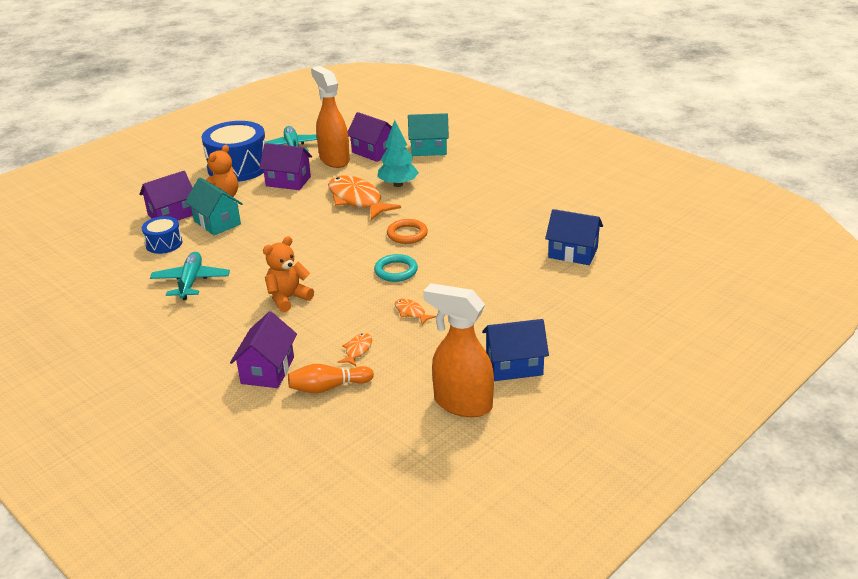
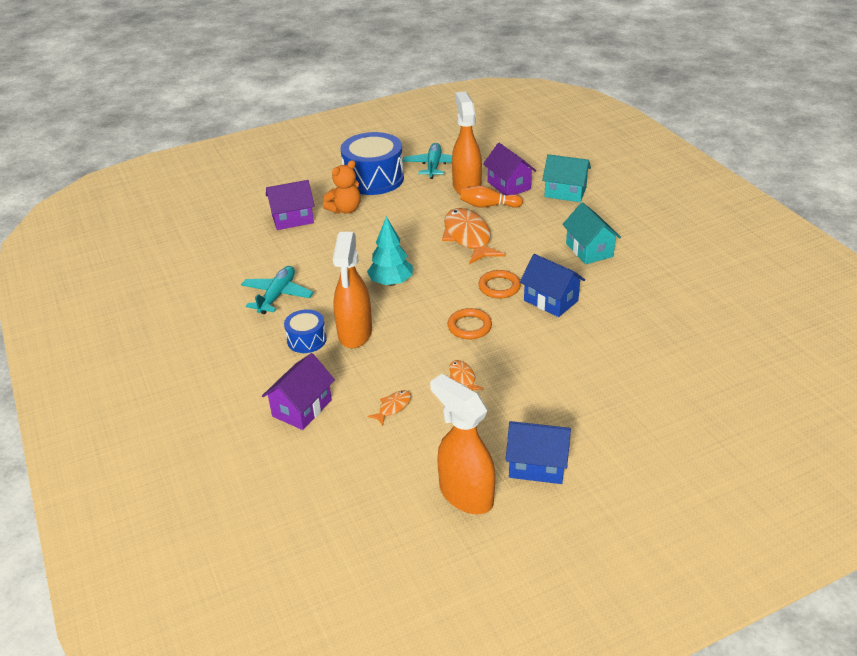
camera: 20 degrees right, 5 degrees up
blue drum [142,216,182,254] -> blue drum moved to [284,309,327,353]
turquoise house [185,177,243,235] -> turquoise house moved to [562,202,621,264]
purple house [259,143,312,190] -> none
orange teddy bear [263,236,314,312] -> orange spray bottle [333,232,372,348]
orange bowling pin [288,364,374,393] -> orange bowling pin moved to [460,186,523,208]
turquoise ring [374,254,418,282] -> orange ring [447,308,492,339]
turquoise tree [378,120,419,187] -> turquoise tree moved to [367,216,413,286]
blue house [545,209,603,265] -> blue house moved to [520,254,585,317]

